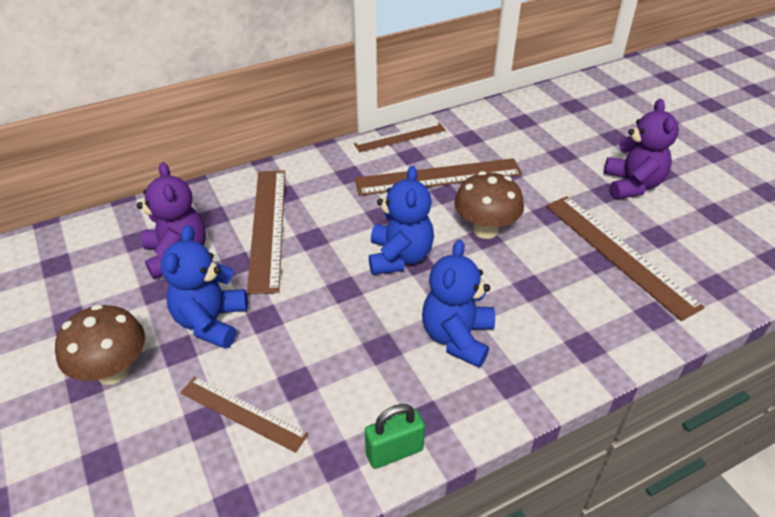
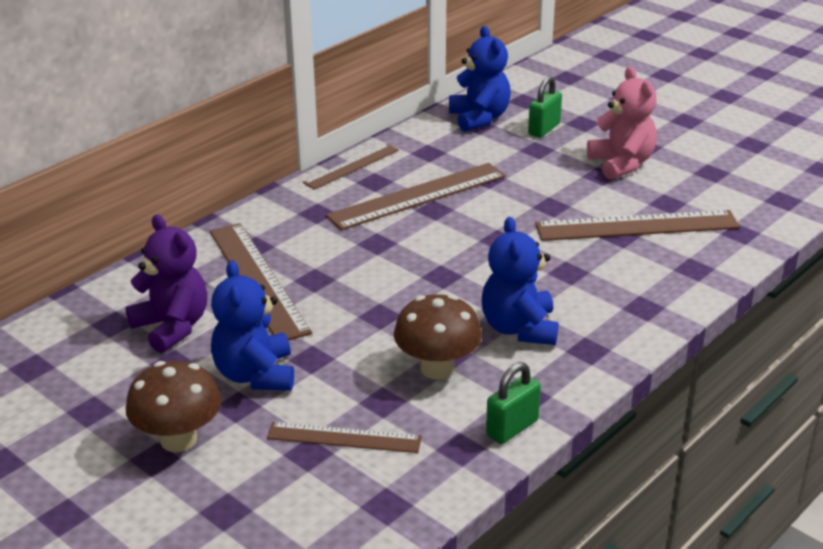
camera: 20 degrees left, 10 degrees down
blue teddy bear [369,166,434,275] -> blue teddy bear moved to [449,26,511,132]
brown mushroom [454,171,524,239] -> brown mushroom moved to [394,294,482,380]
brown ruler [546,196,705,321] -> brown ruler turned 45 degrees counterclockwise [535,210,740,241]
purple teddy bear [604,99,679,199] -> pink teddy bear [587,67,657,180]
none -> green padlock [528,76,562,138]

